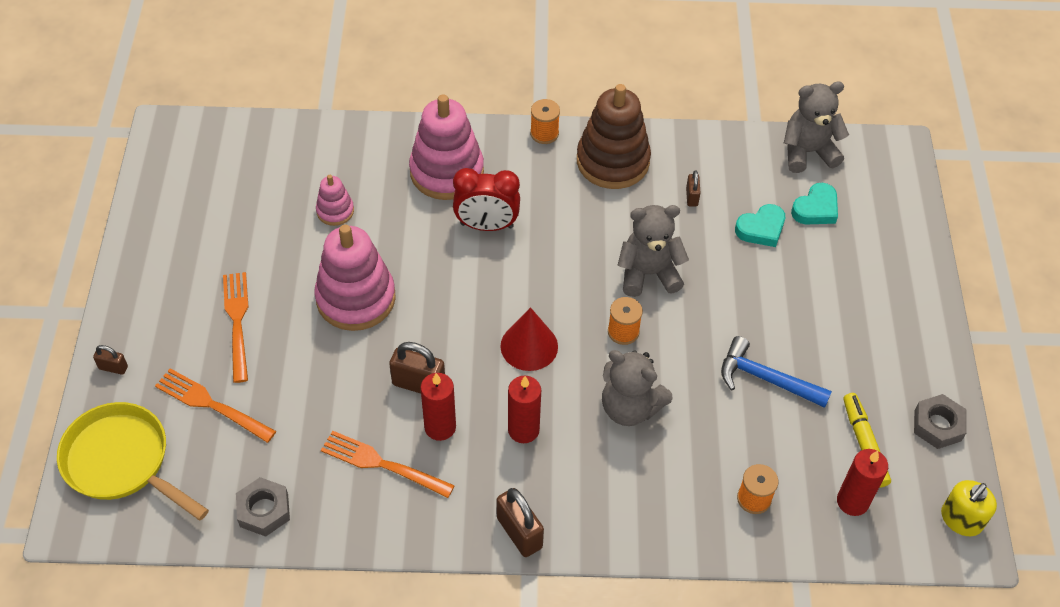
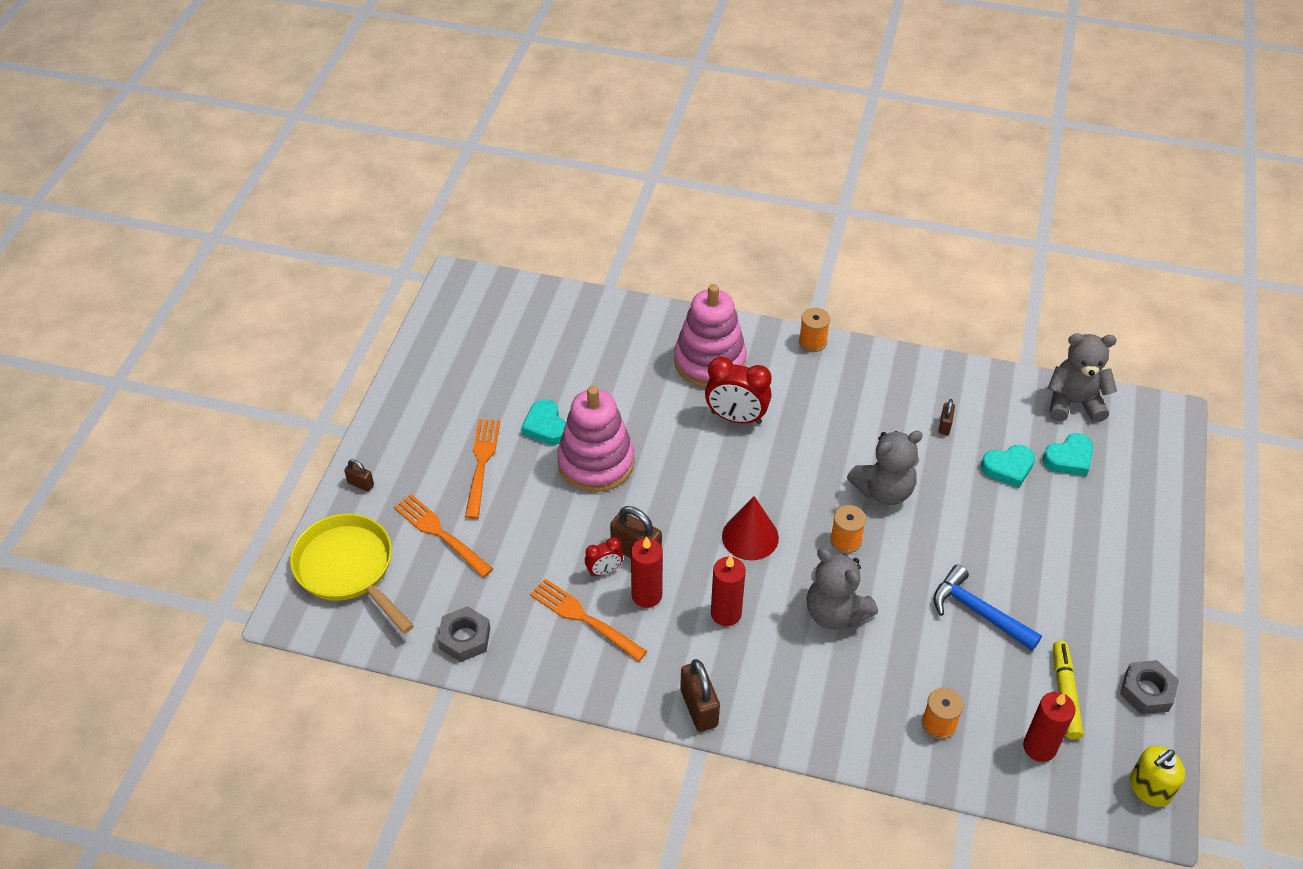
camera: 15 degrees right, 5 degrees down
pink stacking toy [316,175,354,226] -> none
brown stacking toy [577,84,651,189] -> none
grey teddy bear [617,205,689,297] -> grey teddy bear turned 150 degrees clockwise [847,430,923,505]
none -> turquoise heart [521,399,566,445]
none -> red clock [585,537,623,576]

